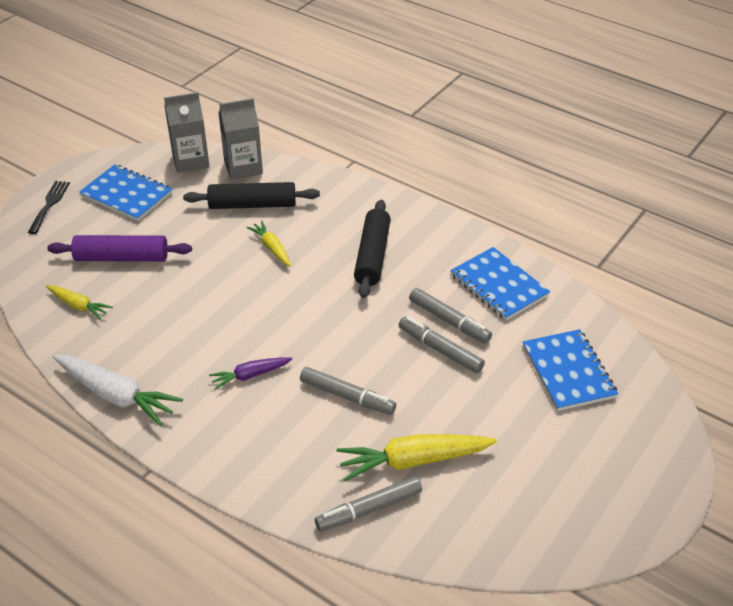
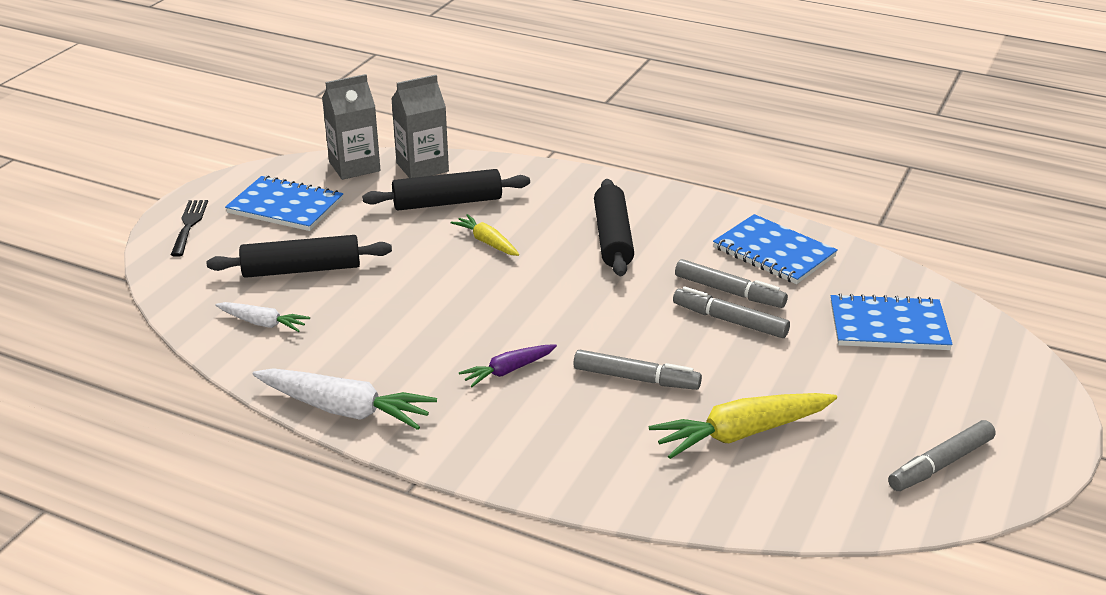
camera: 10 degrees left, 10 degrees down
yellow carrot [46,285,113,320] -> white carrot [215,302,310,332]
purple rolling pin [47,235,192,262] -> black rolling pin [206,235,392,278]
grey marker [315,476,422,532] -> grey marker moved to [888,420,996,491]
blue notebook [523,329,618,411] -> blue notebook turned 60 degrees counterclockwise [831,293,953,350]

